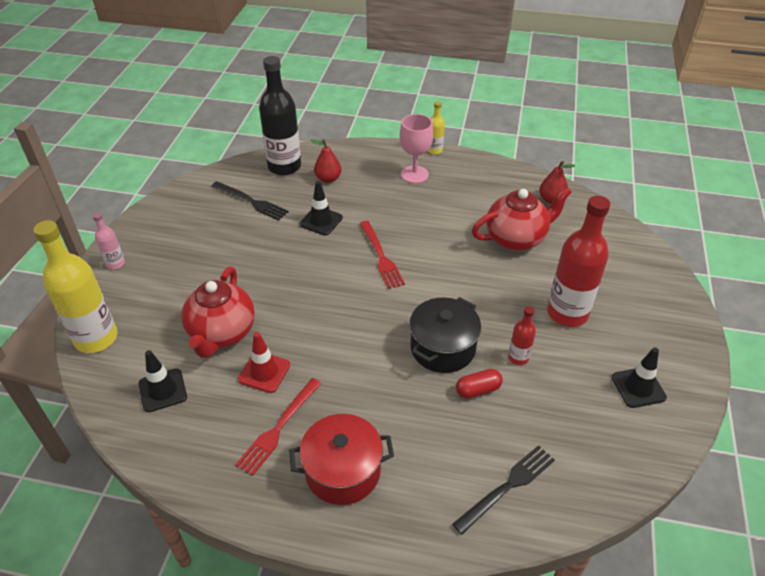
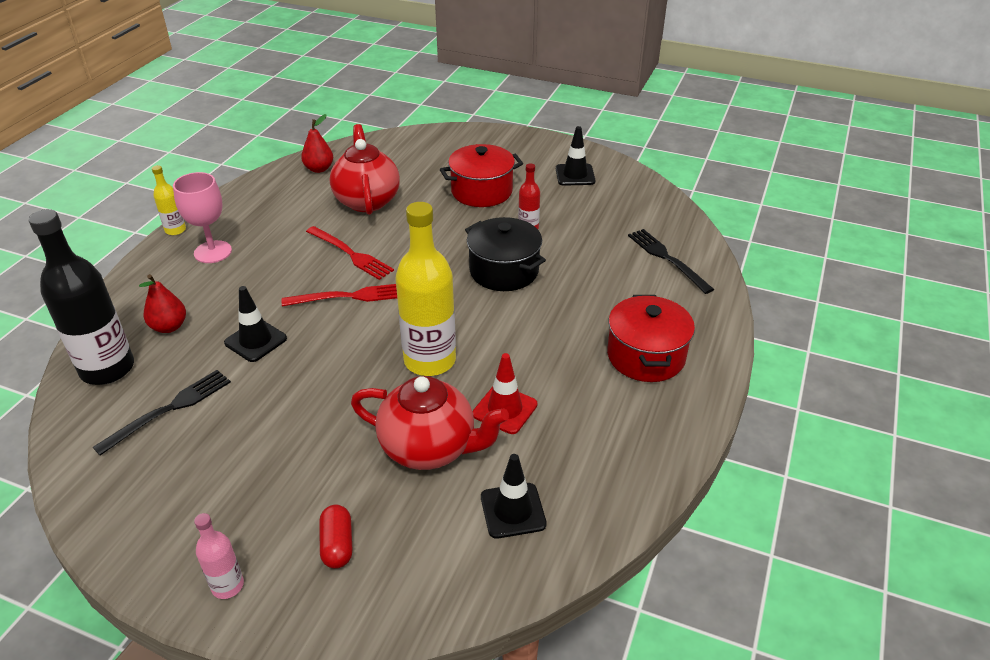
camera: 80 degrees left, 5 degrees down
yellow bottle [33,220,118,353] -> yellow bottle moved to [395,202,456,376]
red fork [235,378,322,476] -> red fork moved to [306,226,394,280]
red capsule [456,369,503,399] -> red capsule moved to [319,505,352,569]
red bottle [547,196,610,327] -> red pot [440,144,523,207]

